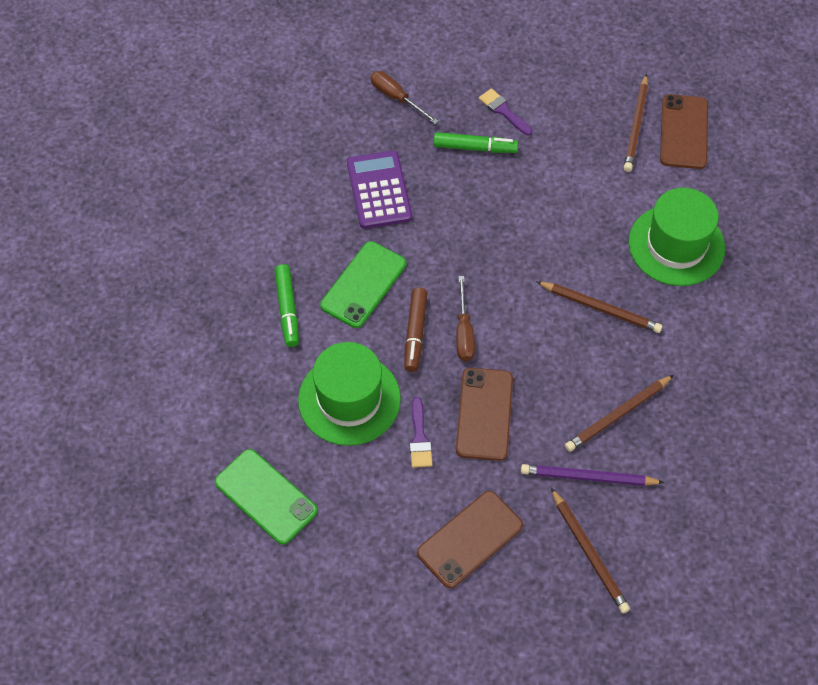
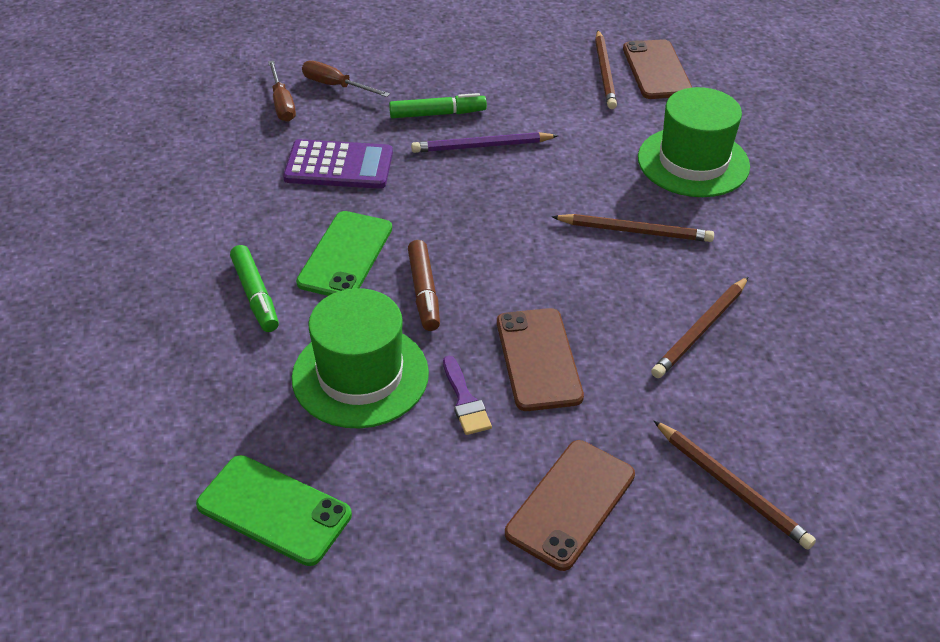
camera: 15 degrees left, 15 degrees down
purple calculator [347,151,412,229] -> purple calculator turned 120 degrees clockwise [283,139,393,189]
brown screwdriver [456,276,475,361] -> brown screwdriver moved to [268,61,296,122]
purple brush [479,88,532,135] -> none
purple pencil [521,464,665,486] -> purple pencil moved to [411,132,558,153]

